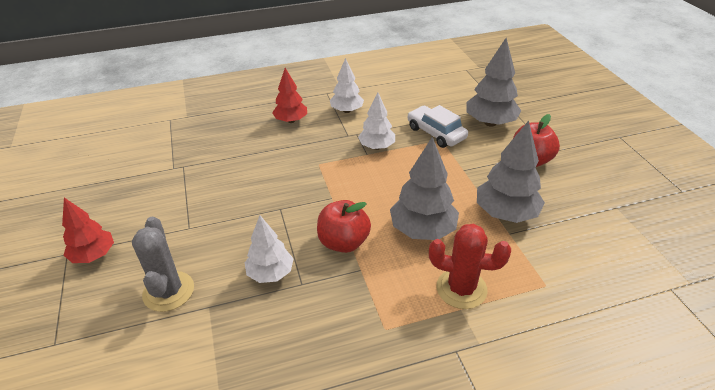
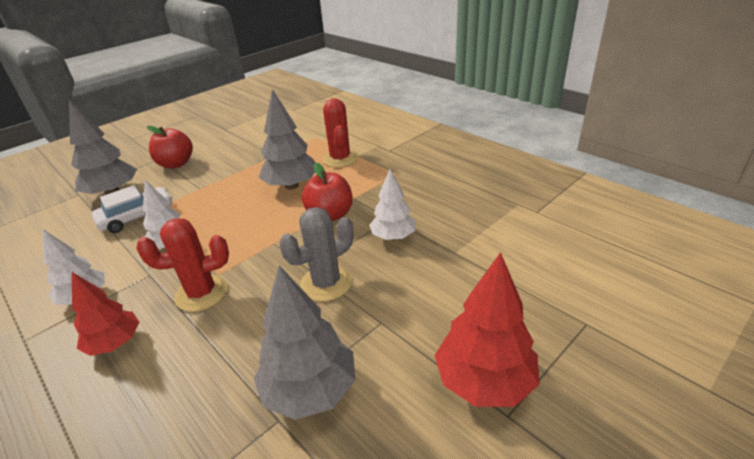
camera: 115 degrees left, 5 degrees down
red tree [62,197,114,263] -> red tree [434,252,540,407], size x1.51
grey cactus [132,216,194,312] -> grey cactus moved to [279,207,353,301]
white car [408,105,468,148] -> white car turned 150 degrees counterclockwise [92,185,172,233]
grey tree [477,120,545,223] -> grey tree moved to [254,266,356,420]
none -> red cactus [136,218,229,312]

